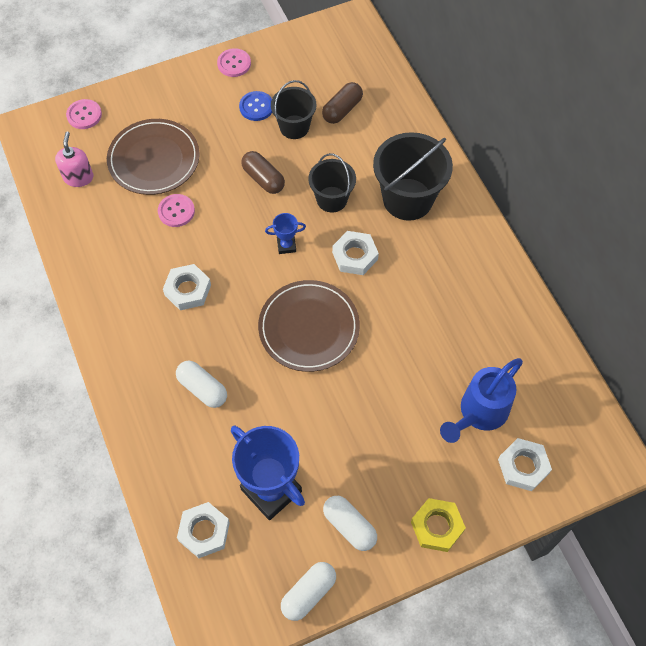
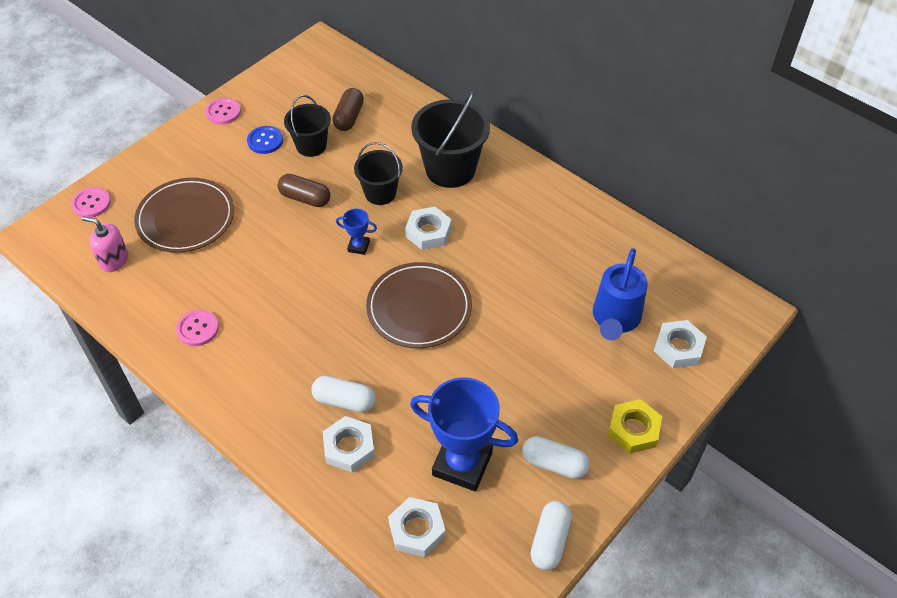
camera: 25 degrees left, 10 degrees down
pink soap dispenser [55,131,93,187] -> pink soap dispenser turned 45 degrees counterclockwise [82,216,128,272]
pink button [158,194,195,227] -> pink button moved to [176,310,219,346]
white nut [163,264,211,310] -> white nut moved to [323,416,375,473]
blue trophy [265,213,306,254] -> blue trophy turned 45 degrees clockwise [336,209,377,255]

